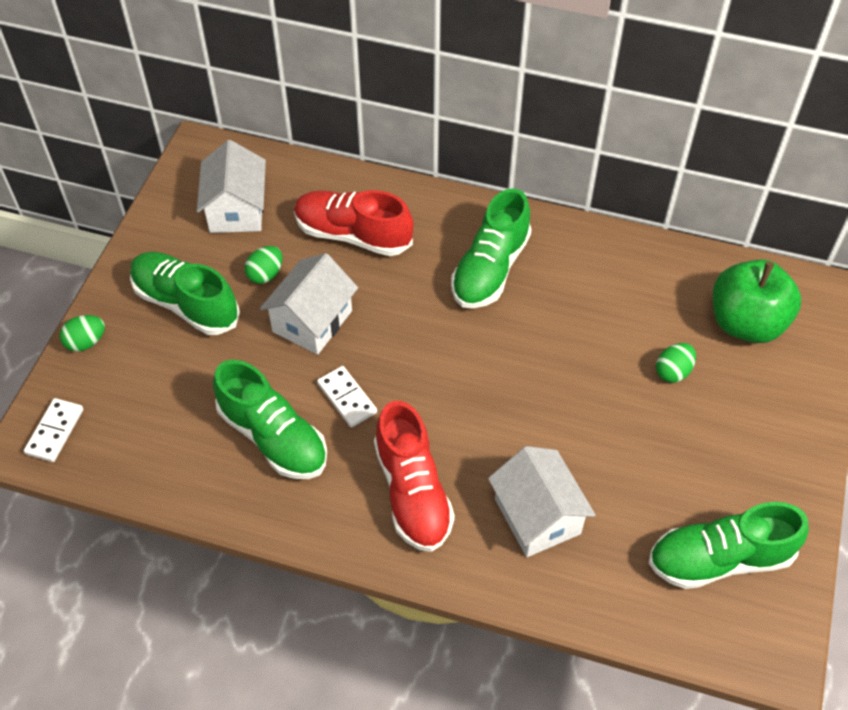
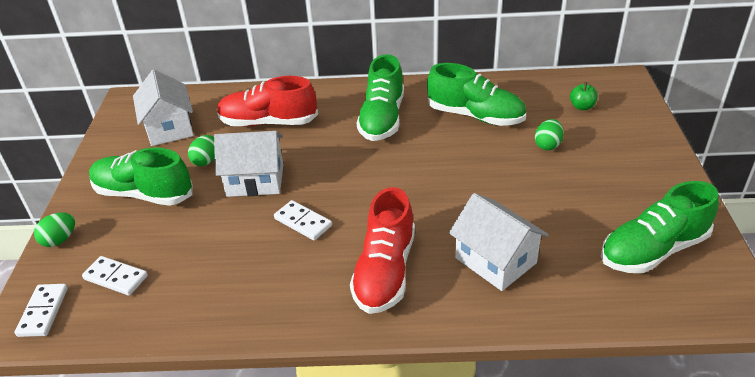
camera: 15 degrees left, 15 degrees down
green shoe [213,360,327,479] -> green shoe moved to [427,63,526,126]
white house [260,253,358,355] -> white house turned 75 degrees clockwise [214,131,283,197]
red shoe [374,401,455,552] -> red shoe turned 45 degrees clockwise [350,187,415,314]
green apple [713,259,801,343] -> green apple [570,82,598,110], size x0.42
none -> white domino [82,256,148,295]

